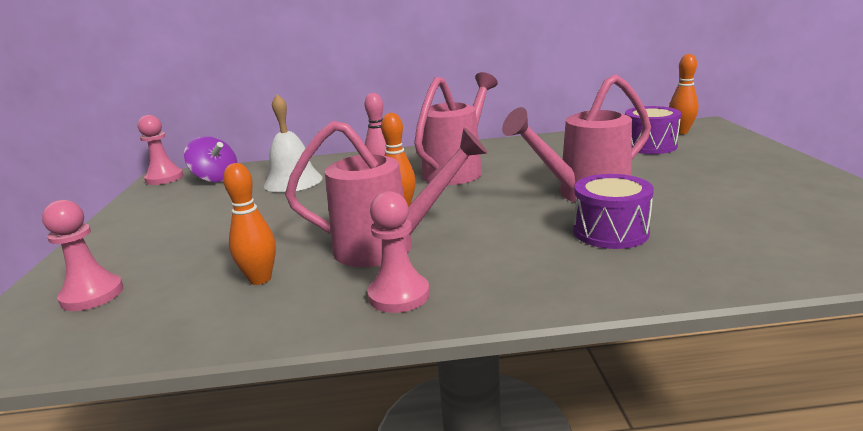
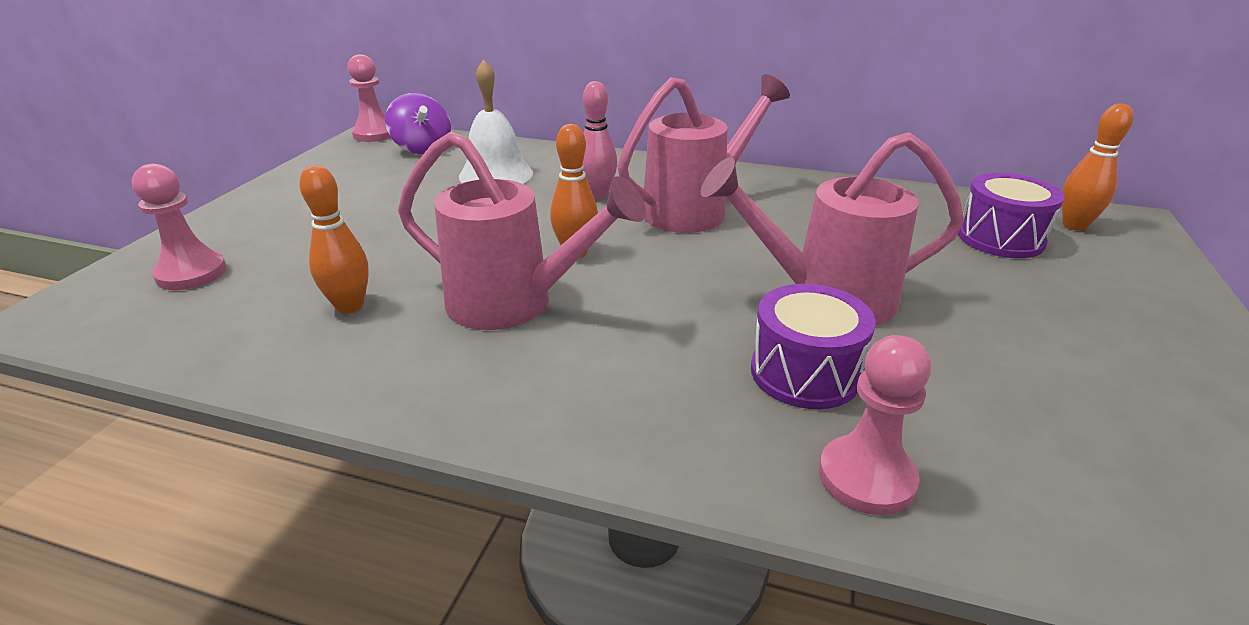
camera: 20 degrees right, 10 degrees up
pink pawn [368,191,430,313] -> pink pawn moved to [819,335,931,515]

